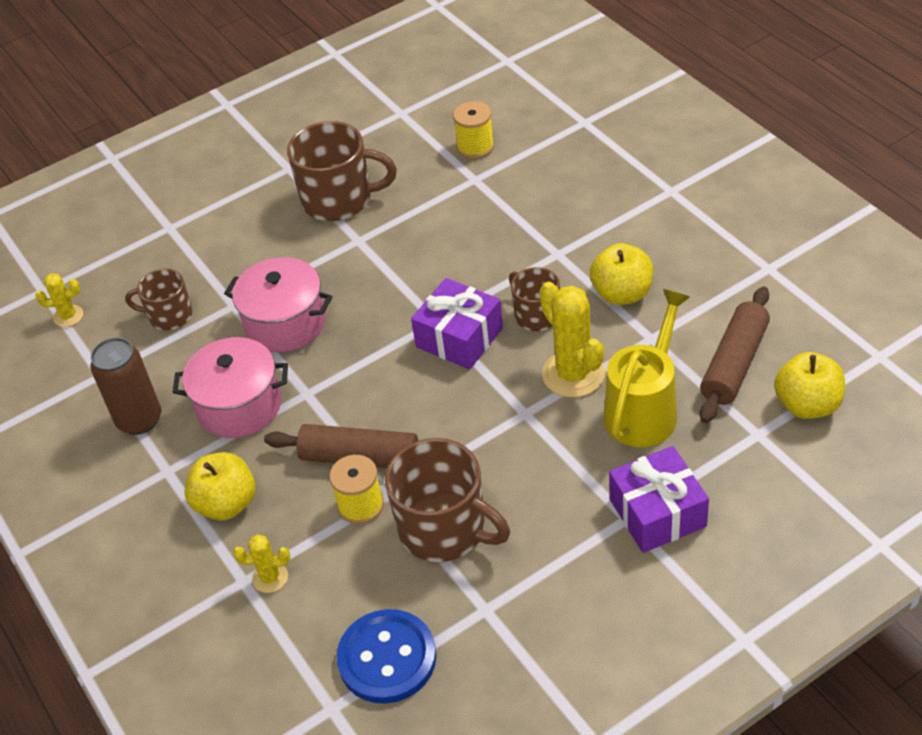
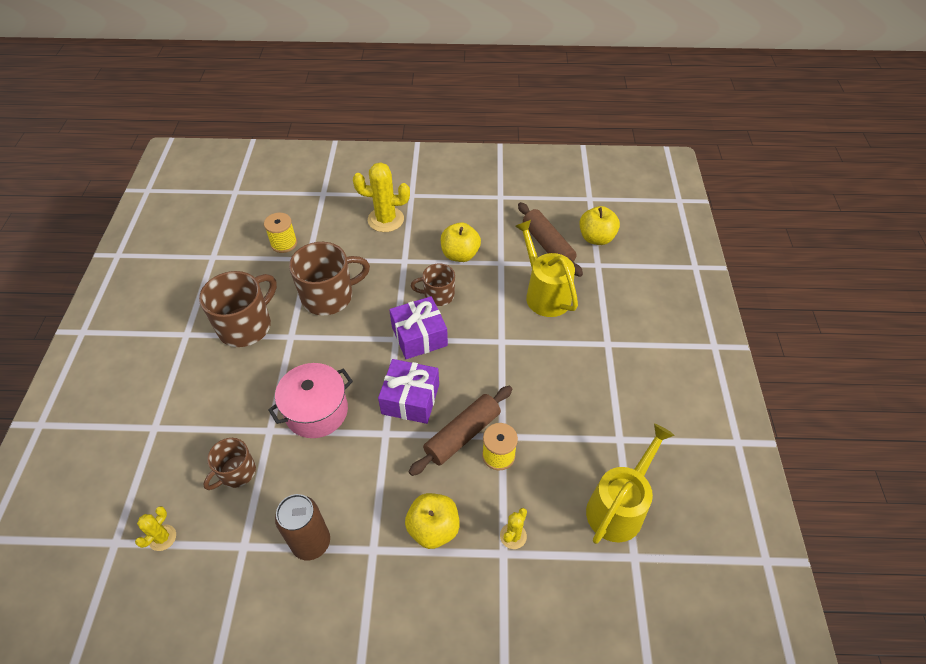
camera: 60 degrees left, 5 degrees up
pink pot [172,337,288,438] -> none
blue button [336,609,436,704] -> yellow watering can [586,424,675,544]
brown mug [385,438,510,562] -> brown mug moved to [289,242,370,315]
yellow cactus [539,282,605,397] -> yellow cactus moved to [353,162,410,232]
purple gift [609,446,709,553] -> purple gift moved to [378,359,439,424]

